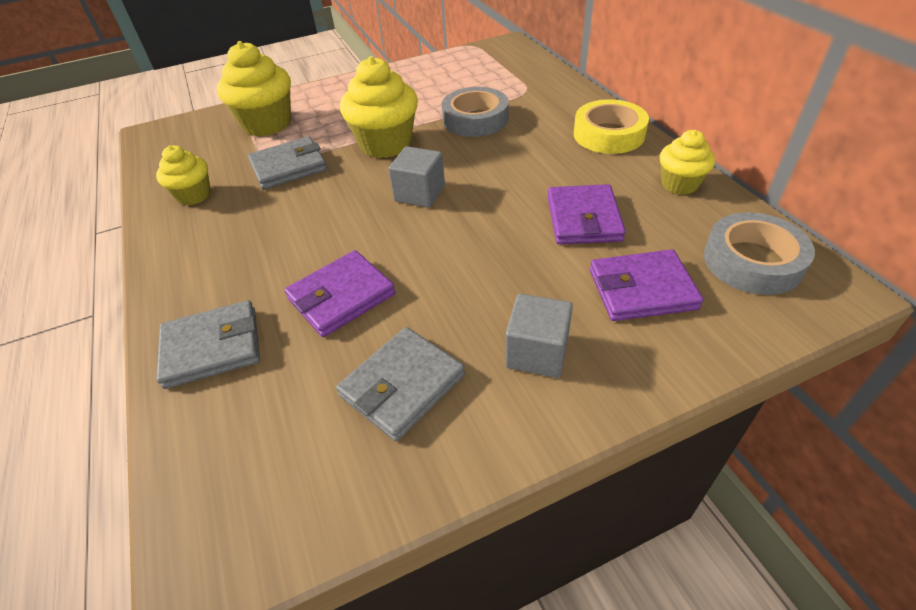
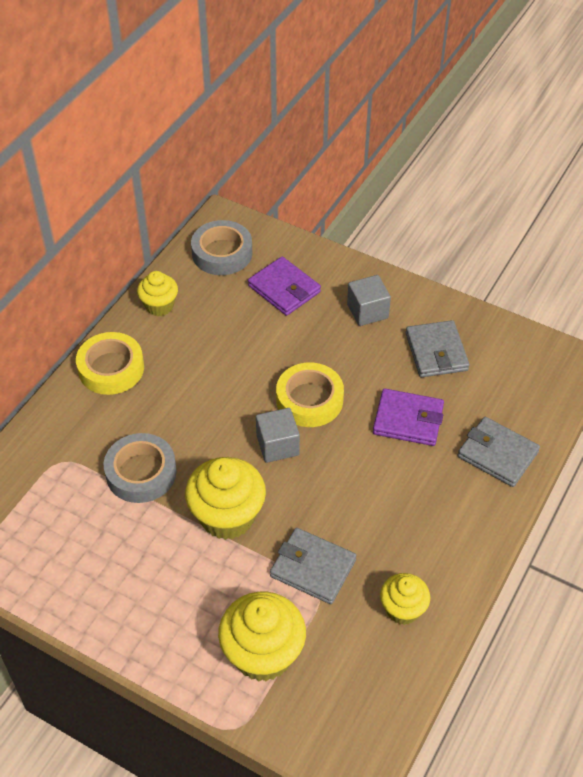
camera: 130 degrees left, 5 degrees up
grey wallet [336,327,465,441] -> grey wallet turned 75 degrees clockwise [406,320,470,377]
purple wallet [548,184,626,244] -> none
none -> yellow tape [276,363,344,427]

